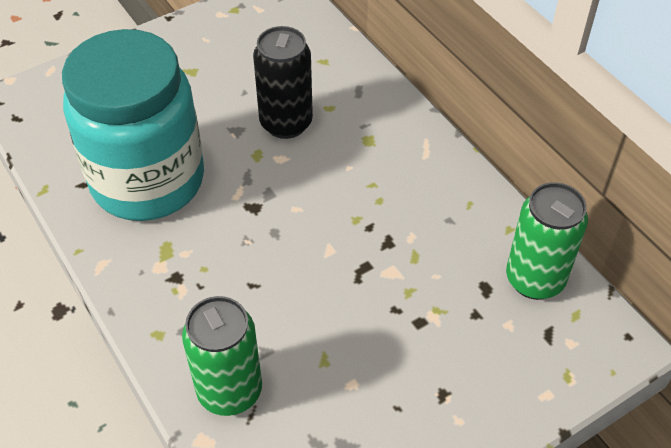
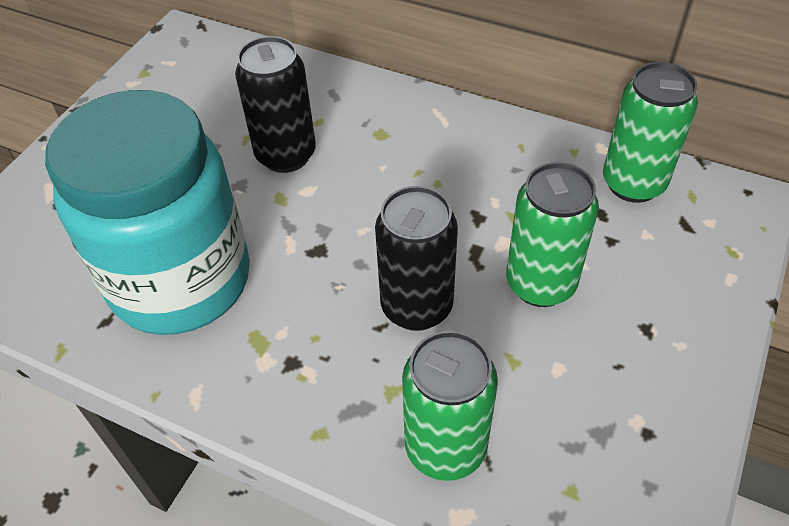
camera: 30 degrees left, 0 degrees up
none -> black can [375,186,458,331]
none -> green can [506,162,599,307]

